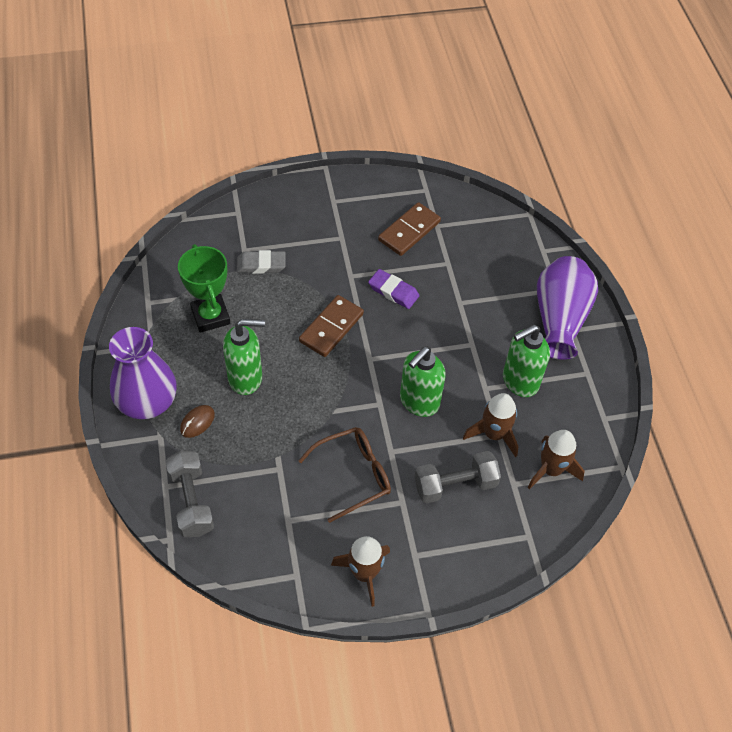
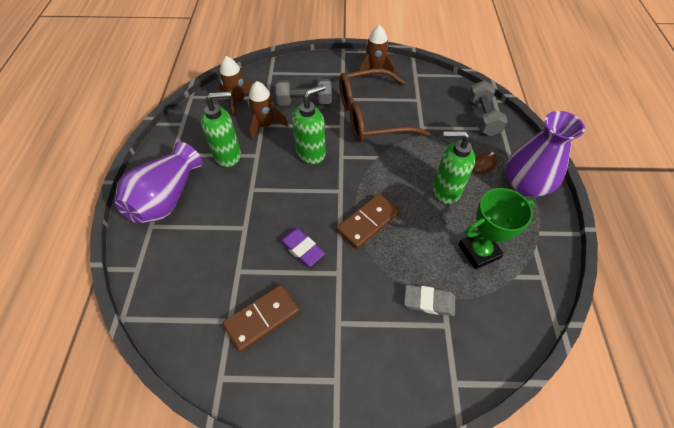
camera: 165 degrees left, 0 degrees up
green trophy [178,244,230,333] -> green trophy turned 75 degrees clockwise [459,188,535,269]
brown glasses [299,427,391,523] -> brown glasses [339,68,431,142], size x1.55

